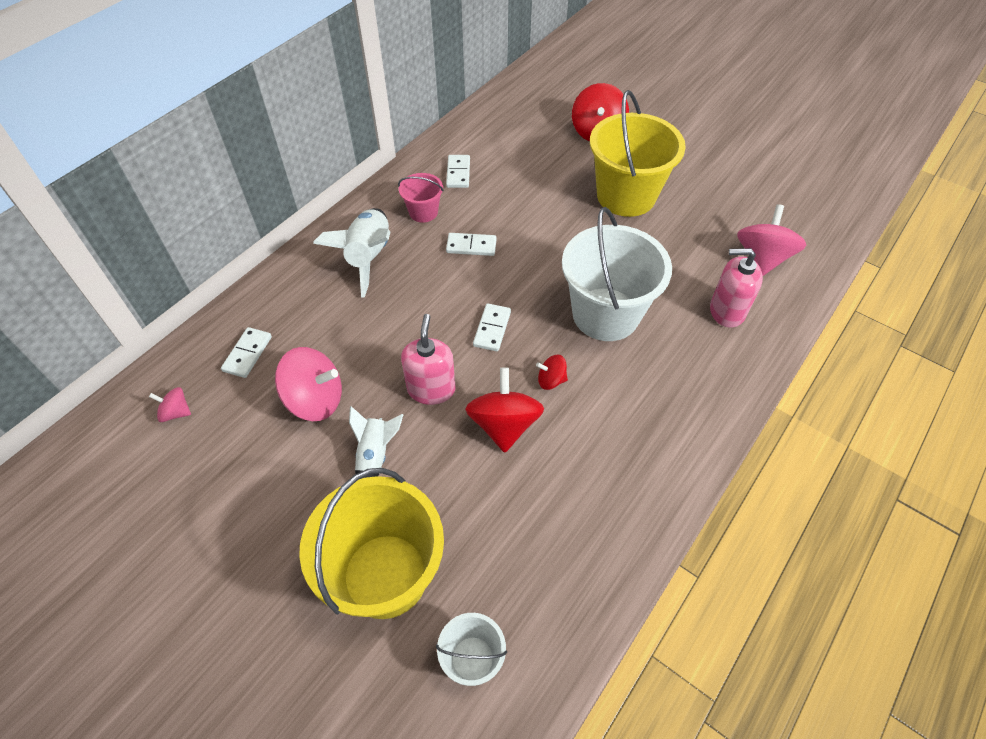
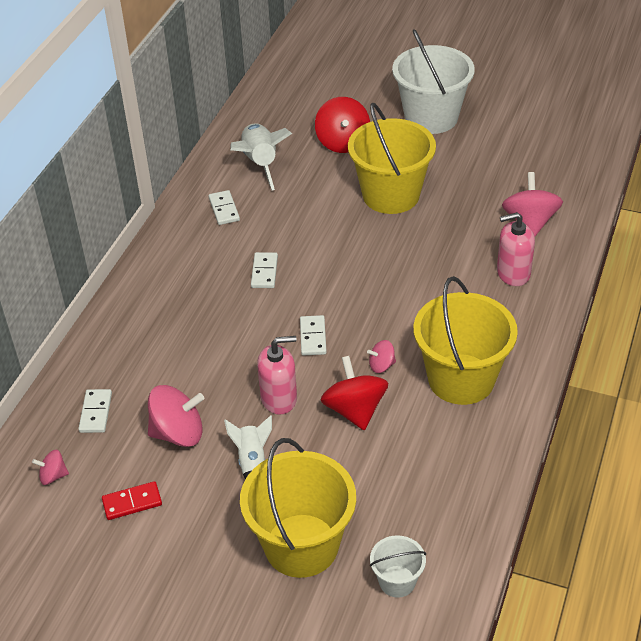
camera: 15 degrees left, 10 degrees down
white rocket [313,208,390,298] -> white rocket moved to [230,123,292,191]
pink bucket [398,173,444,223] -> none
pink soap dispenser [401,314,456,405] -> pink soap dispenser turned 90 degrees clockwise [257,336,297,415]
white domino [446,233,497,256] -> white domino turned 75 degrees counterclockwise [251,252,278,288]
red spinning top [536,355,568,390] -> pink spinning top [367,340,396,373]
white bucket [562,207,672,341] -> white bucket moved to [392,29,475,134]
none -> red domino [102,481,162,520]
none -> yellow bucket [413,276,518,405]

